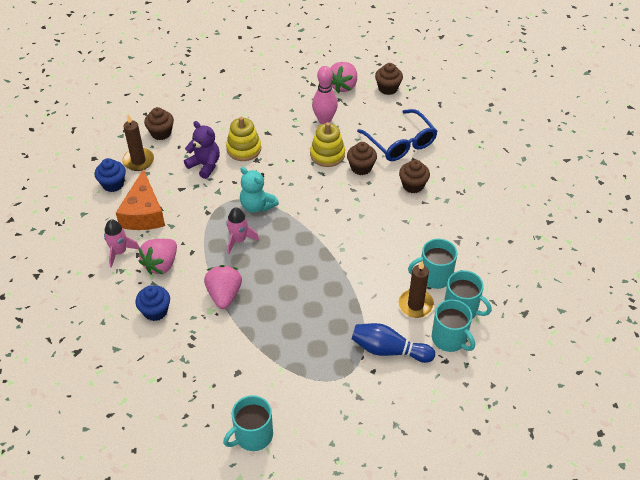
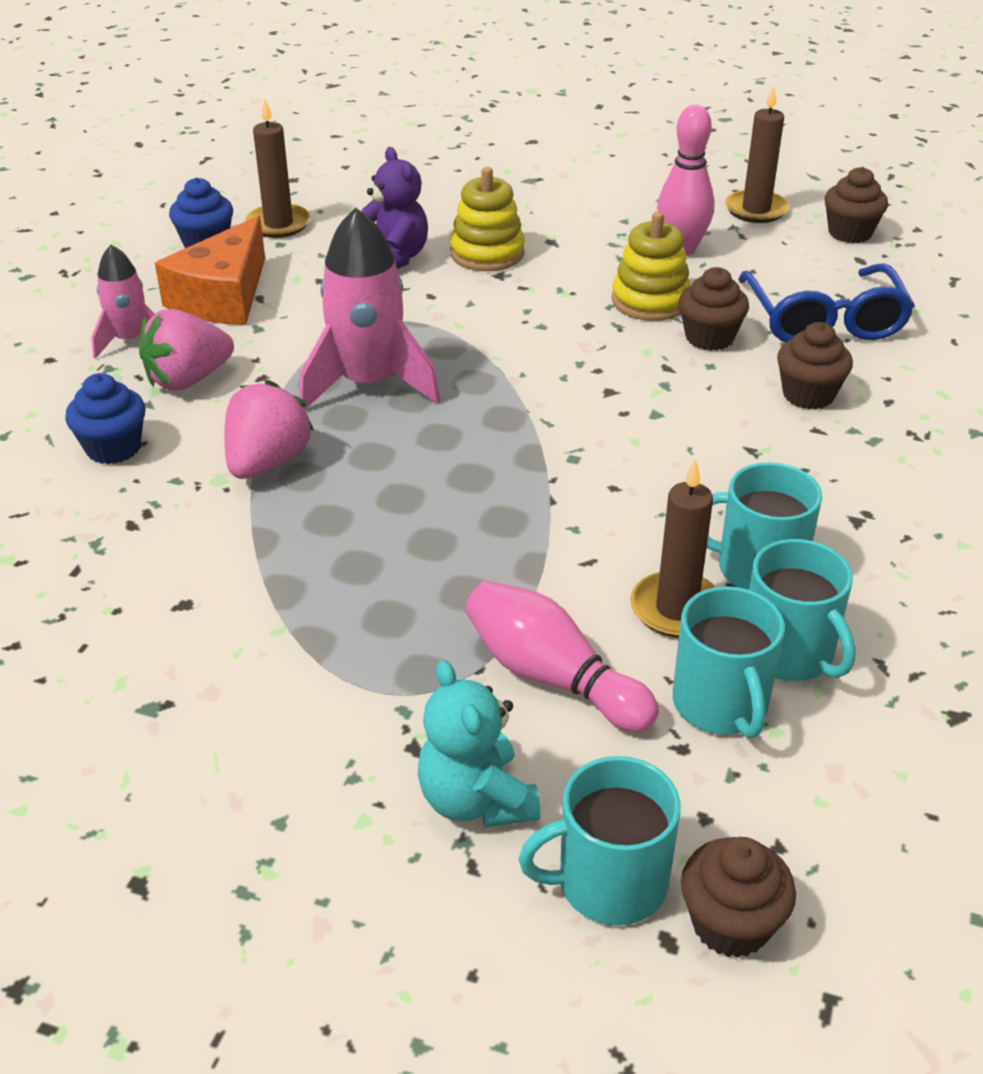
camera: 25 degrees right, 10 degrees down
brown cupcake [144,107,174,140] -> brown cupcake moved to [681,837,796,958]
turquoise mug [223,395,273,451] -> turquoise mug moved to [519,756,681,926]
pink rocket [227,207,259,254] -> pink rocket [299,208,440,409], size x1.72
turquoise teddy bear [240,167,279,213] -> turquoise teddy bear moved to [418,660,540,828]
pink strawberry [330,62,357,93] -> brown candle [725,85,789,223]
blue bowling pin [352,323,435,363] -> pink bowling pin [465,581,659,732]

